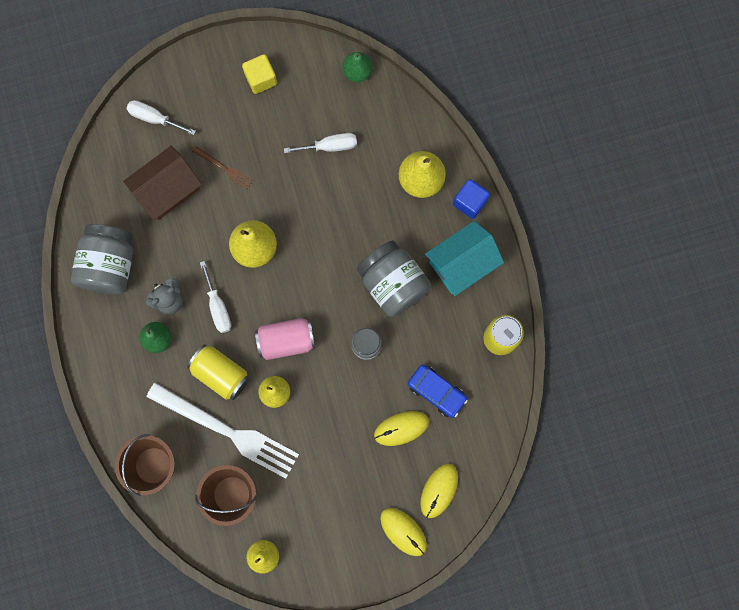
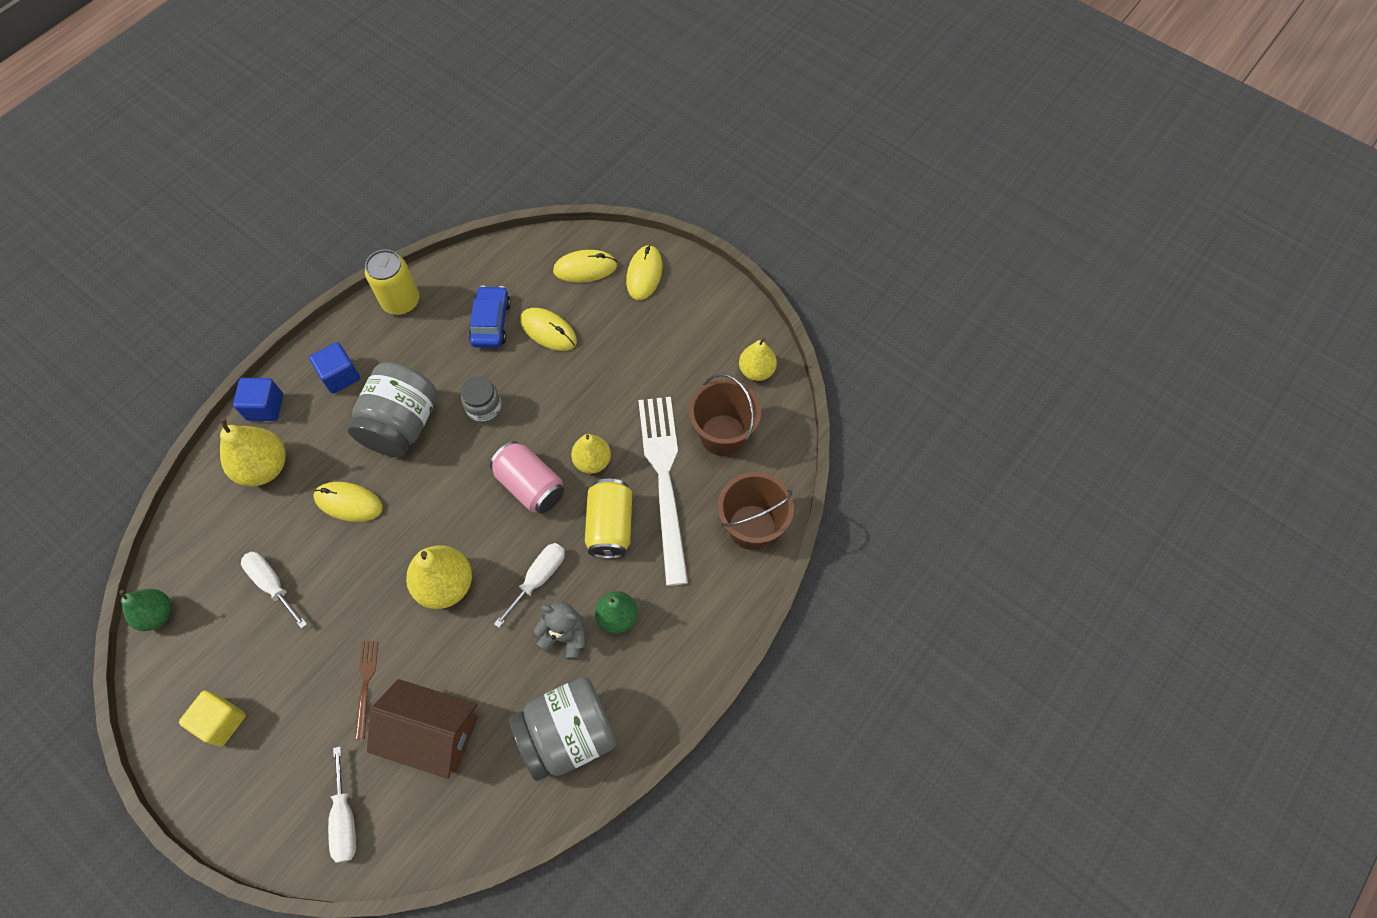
camera: 125 degrees left, 15 degrees down
turquoise house [425,221,504,296] -> blue cube [309,342,360,394]
none -> yellow mouse [313,482,383,522]

